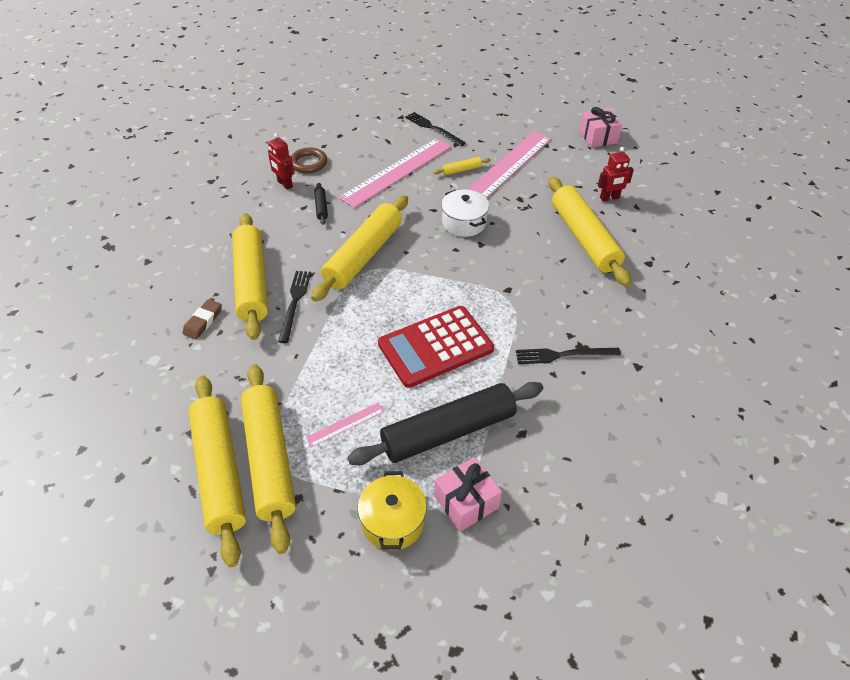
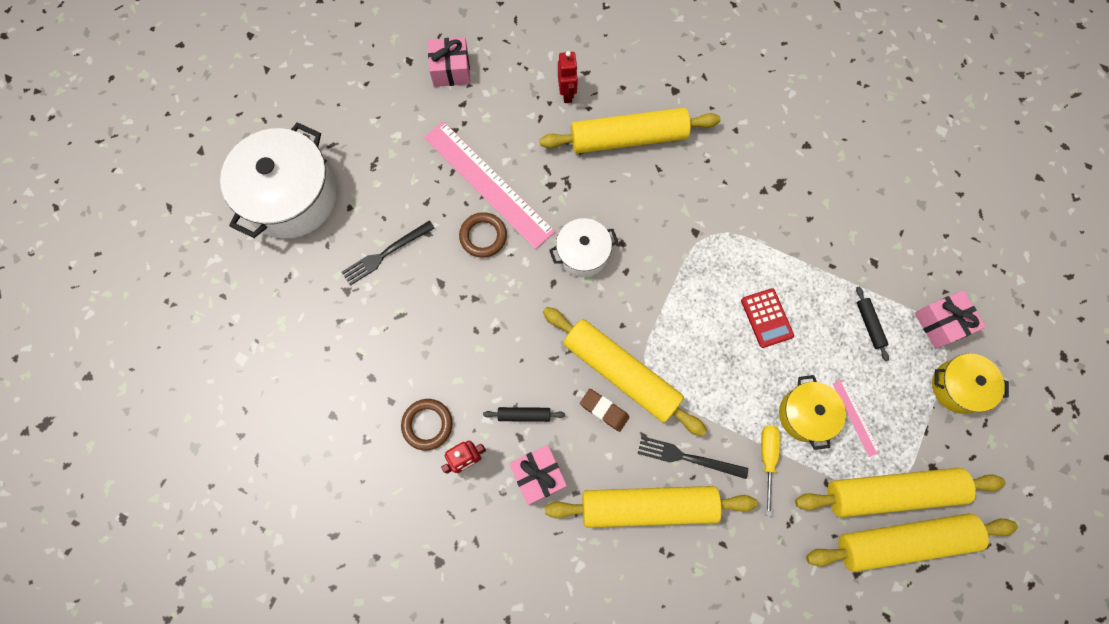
camera: 80 degrees left, 25 degrees up
brown eraser [183,299,222,339] -> brown eraser moved to [580,389,630,432]
pink ruler [339,138,452,208] -> none
black rolling pin [347,382,543,465] -> black rolling pin [856,287,889,361], size x0.41
red calculator [378,306,494,388] -> red calculator [741,288,794,348], size x0.53
yellow rolling pin [433,157,490,175] -> brown ring [459,212,507,258]
black fork [516,348,621,364] -> none
none -> white pot [220,122,337,238]
none -> pink gift [509,445,567,505]
none -> yellow screwdriver [761,425,780,516]
none -> yellow pot [779,375,846,450]

